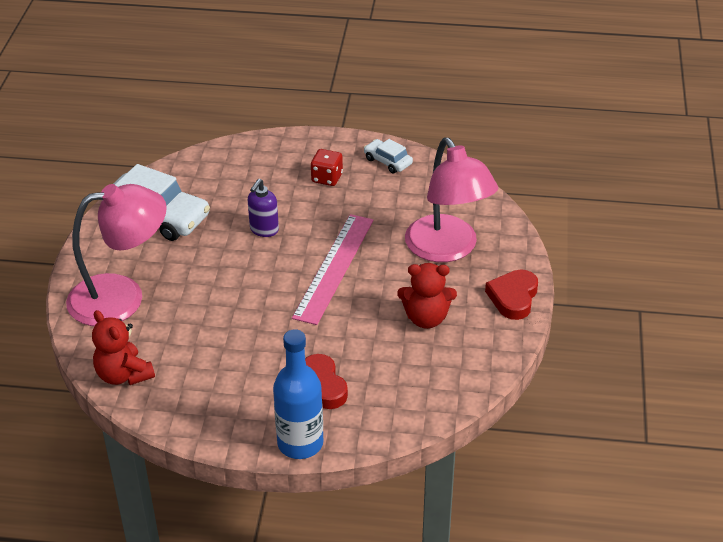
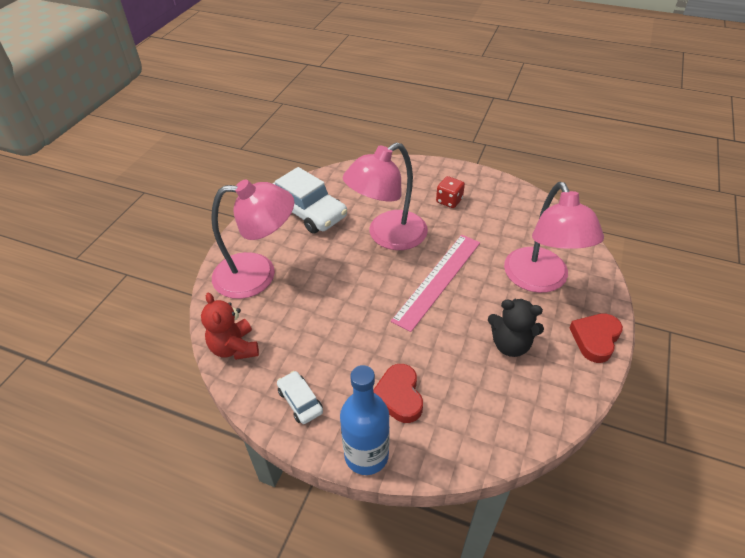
camera: 15 degrees right, 5 degrees up
purple soap dispenser [248,179,279,237] -> pink lamp [343,143,428,250]
white car [364,139,413,173] -> white car moved to [277,371,323,424]
red teddy bear [397,263,457,329] -> black teddy bear [488,299,544,357]

